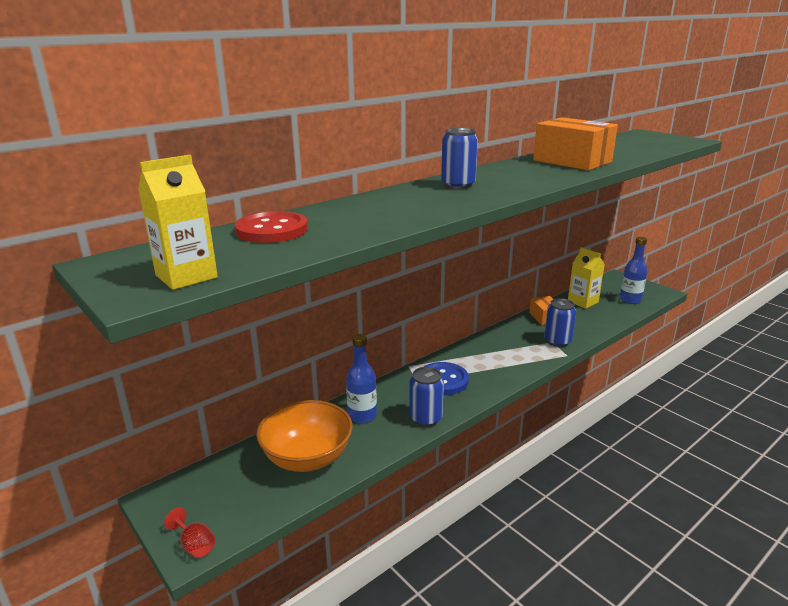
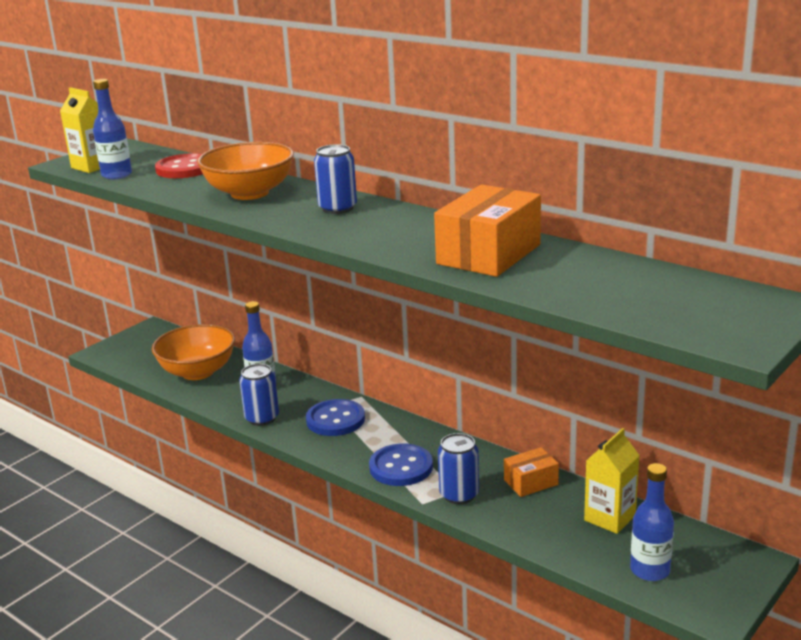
camera: 80 degrees right, 0 degrees up
red goblet [164,508,215,558] -> none
none -> blue bottle [93,79,132,179]
none -> orange bowl [197,142,294,200]
none -> blue button [369,444,433,486]

